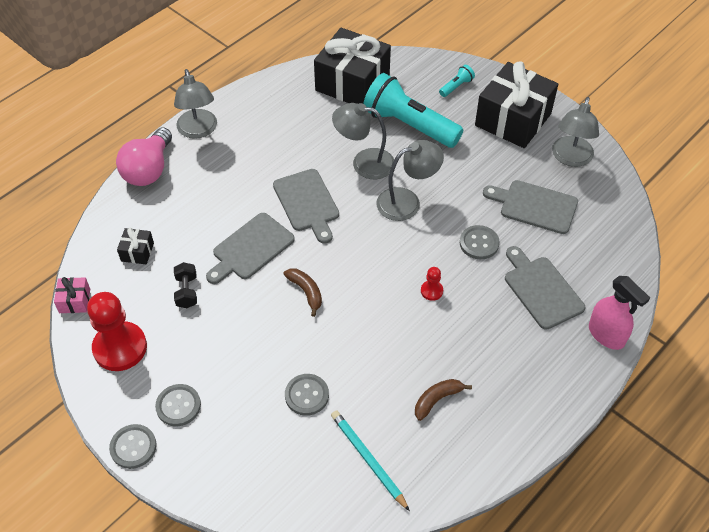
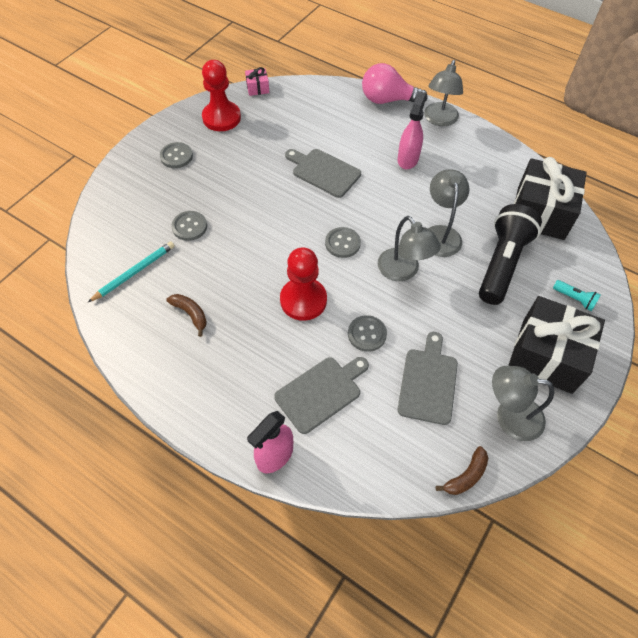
camera: 80 degrees right, 5 degrees up
grey button [109,424,156,469] -> grey button moved to [325,227,361,258]
black gift [117,228,154,264] -> none
grey lamp [174,69,217,139] -> grey lamp turned 45 degrees counterclockwise [424,60,463,126]
black dumbbell [174,262,197,308] -> none
grey cutting board [273,169,339,244] -> none
brown banana [283,269,322,317] -> brown banana moved to [436,446,488,495]
turquoise flashlight [363,73,463,148] -> black flashlight [479,204,542,305]
red pawn [421,267,443,301] -> red pawn [280,247,327,321], size x2.26
none -> pink spray bottle [398,91,427,169]

